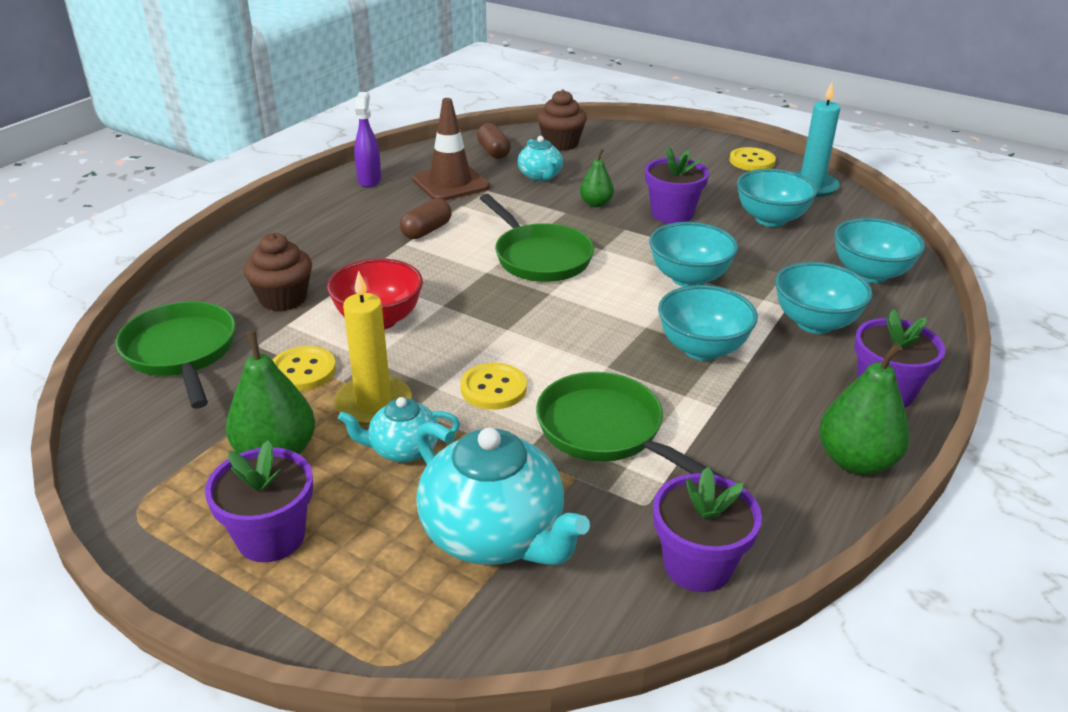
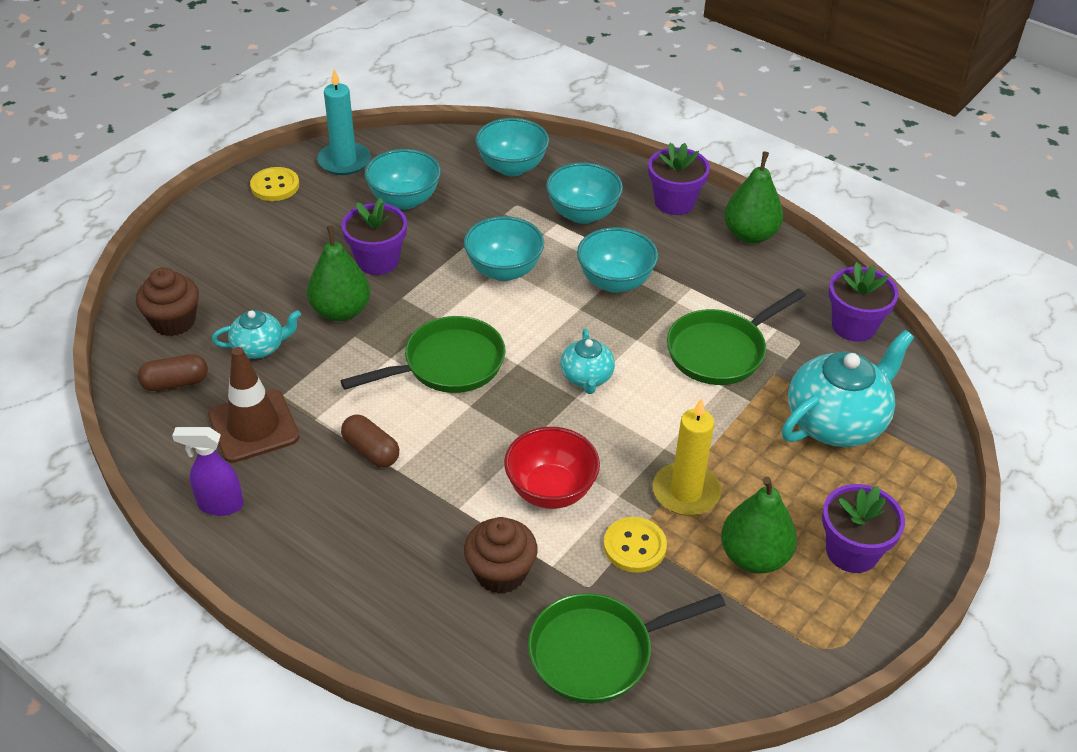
camera: 85 degrees left, 10 degrees up
turquoise teapot [338,397,460,462] -> turquoise teapot moved to [560,328,615,394]
yellow button [460,363,527,410] -> none
green pear [580,149,614,207] -> green pear [307,225,370,321], size x1.68

